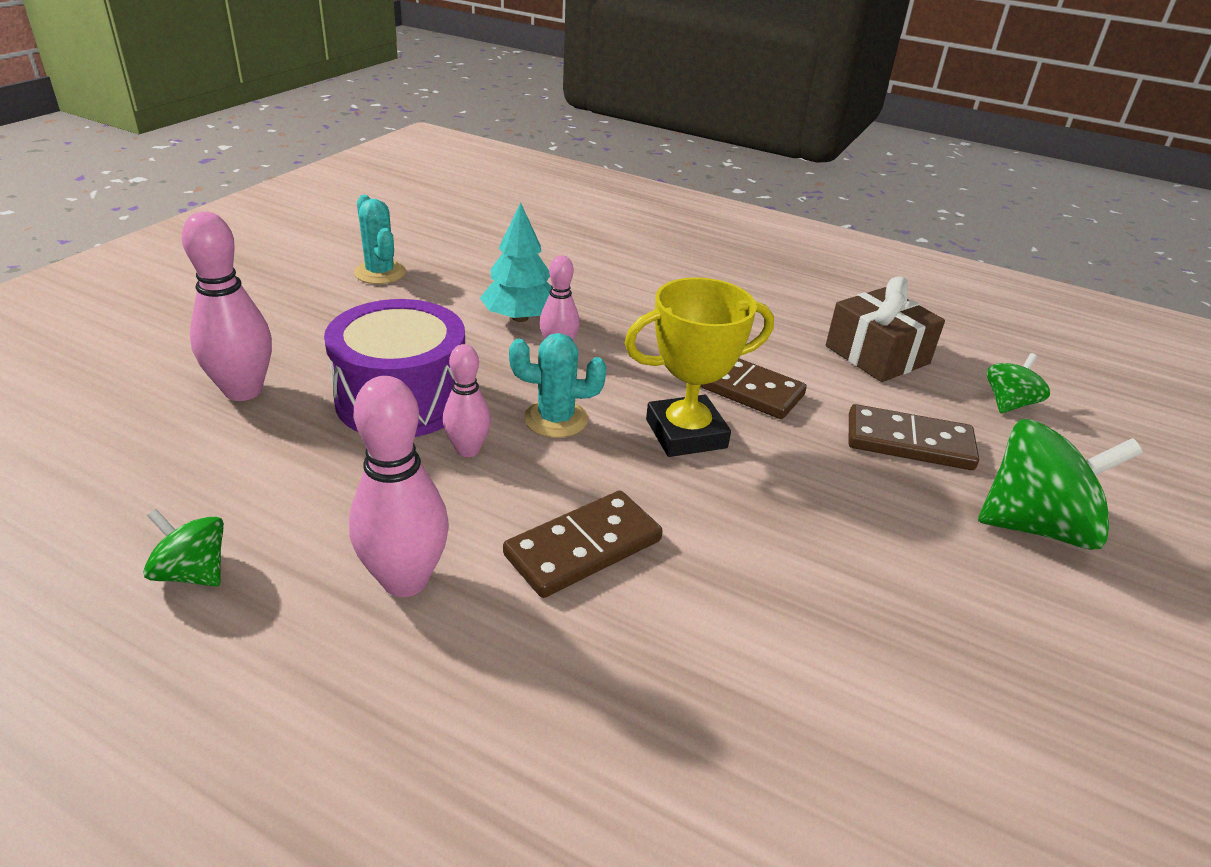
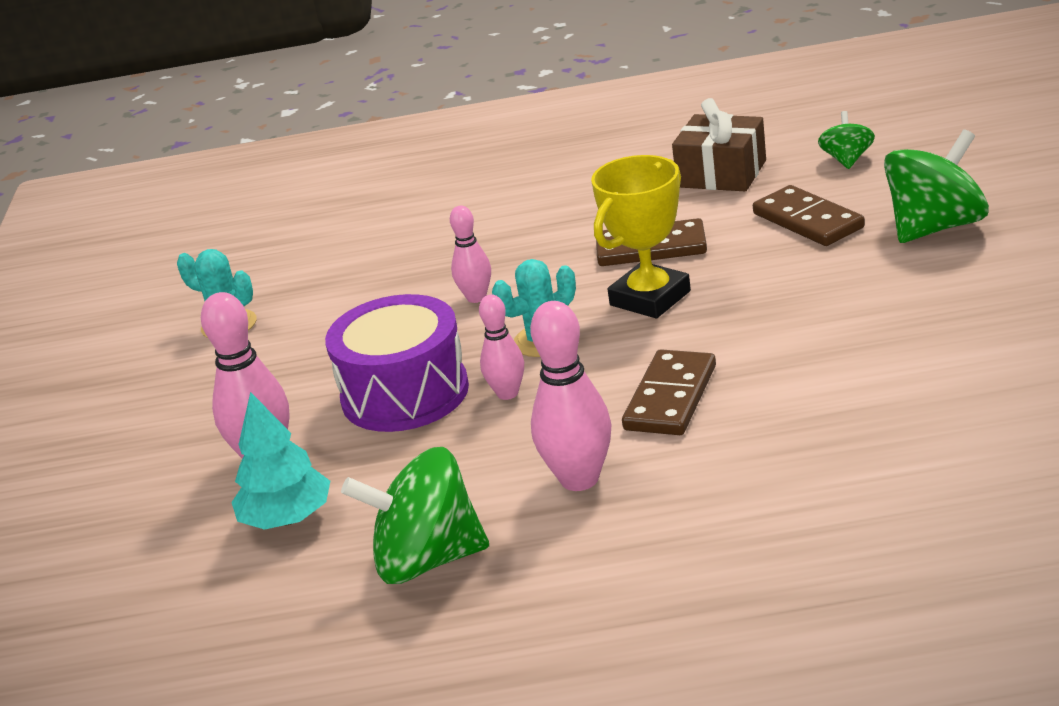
camera: 25 degrees left, 5 degrees down
green spinning top [143,509,224,587] -> green spinning top [341,447,489,584], size x1.88
turquoise tree [480,202,552,322] -> turquoise tree moved to [231,392,330,530]
brown domino [849,404,979,470] -> brown domino turned 75 degrees clockwise [753,185,865,246]

